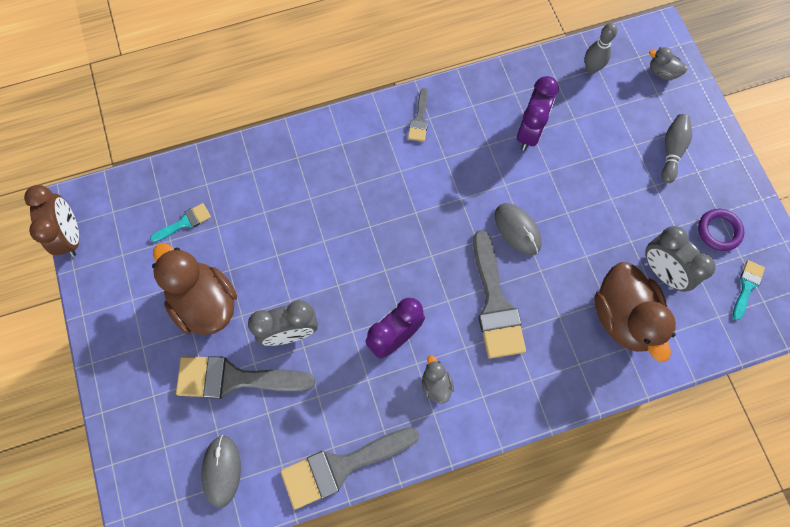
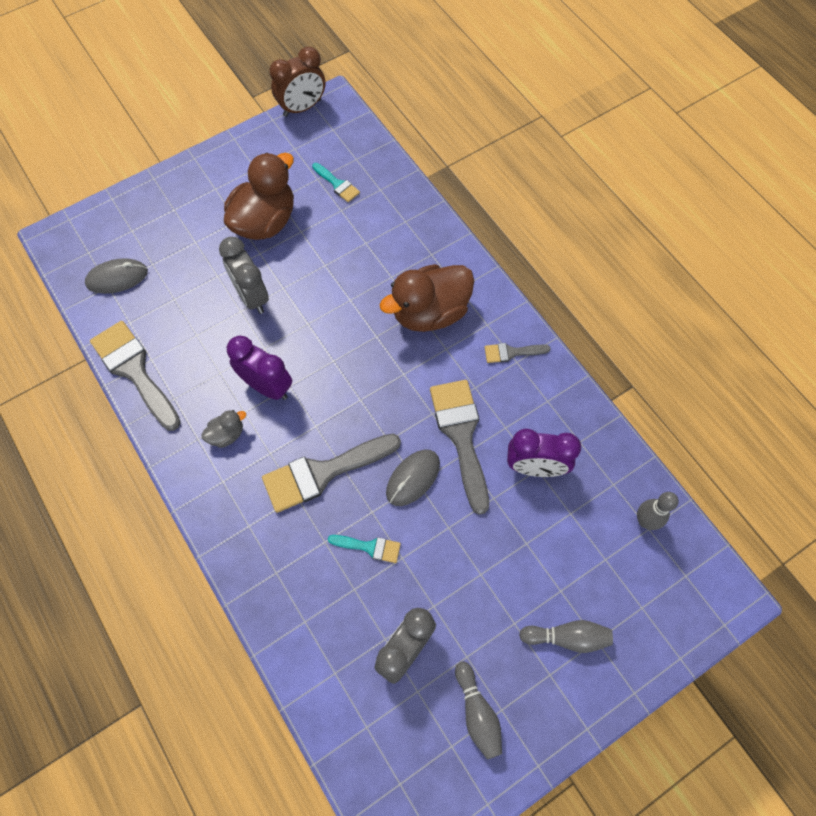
camera: 75 degrees right, 5 degrees down
grey brush [176,356,315,399] -> grey brush moved to [430,380,489,515]
brown duck [594,262,676,362] -> brown duck moved to [380,264,474,332]
grey duck [649,47,688,81] -> none
purple ring [698,209,744,251] -> grey bowling pin [455,662,502,760]
turquoise brush [732,260,765,320] -> turquoise brush moved to [328,535,401,563]

